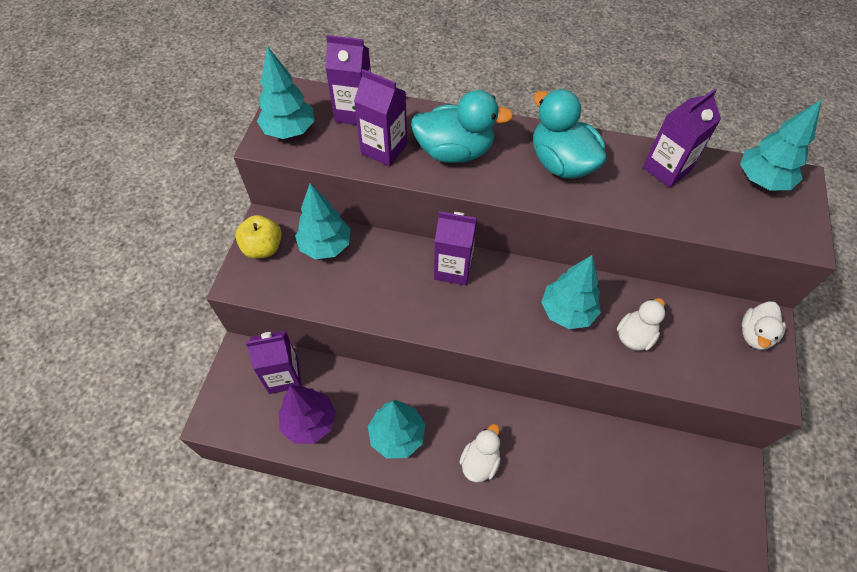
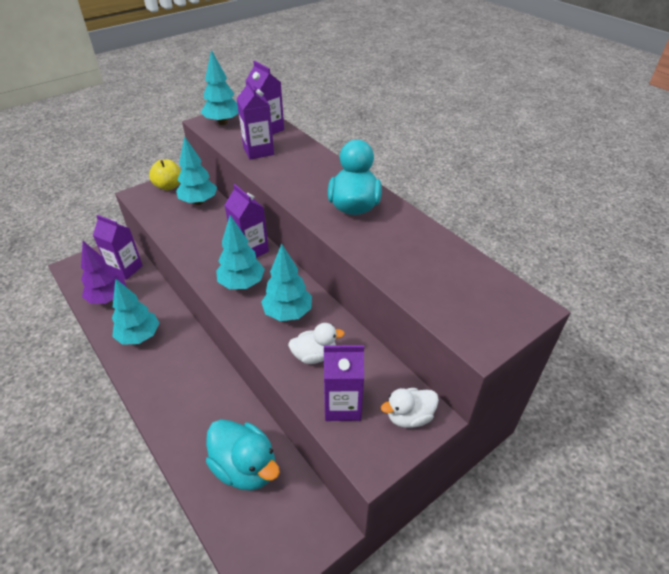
camera: 40 degrees right, 15 degrees down
turquoise duck [411,90,513,163] -> turquoise duck moved to [206,419,280,491]
white duck [459,424,501,482] -> none
purple carton [643,89,721,188] -> purple carton moved to [324,345,364,421]
turquoise tree [740,99,822,191] -> turquoise tree moved to [216,215,265,289]

